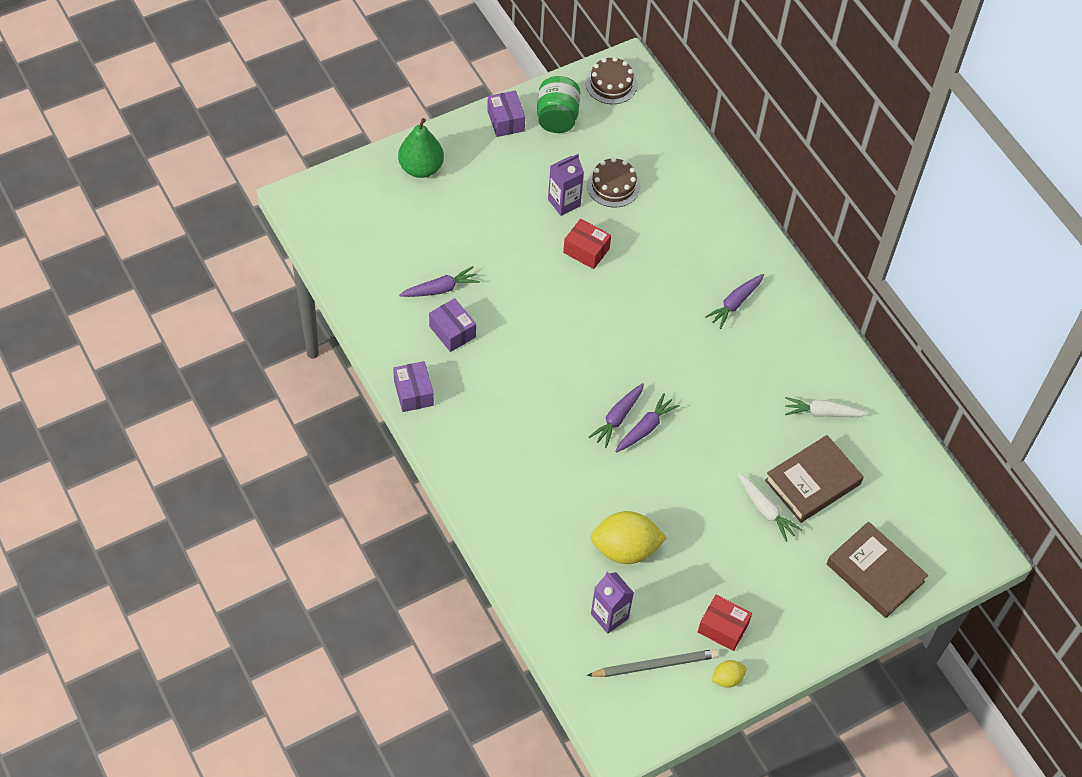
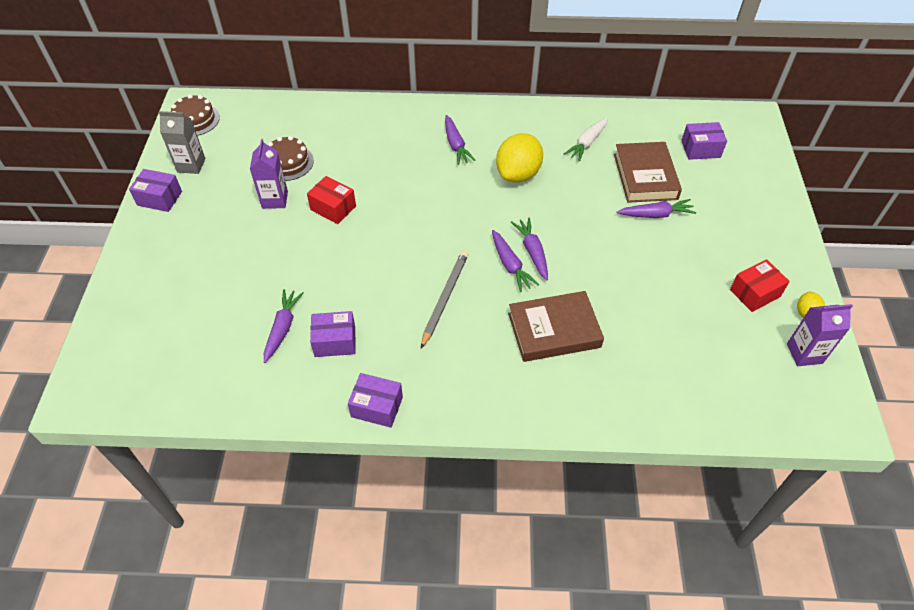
camera: 55 degrees left, 5 degrees down
green pear [398,118,444,178] -> none
green jar [537,76,580,133] -> grey carton [159,111,205,174]
red box [563,219,611,269] -> red box turned 60 degrees clockwise [307,176,356,224]
grey pencil [587,649,719,677] -> grey pencil moved to [421,250,468,349]
yellow lemon [590,511,667,564] -> yellow lemon moved to [496,133,543,182]
purple carton [591,571,634,634] -> purple carton moved to [787,304,853,366]
white carrot [738,473,802,542] -> purple carrot [616,199,696,218]
brown book [827,522,928,618] -> brown book moved to [508,291,604,362]
none -> purple box [681,122,727,160]

